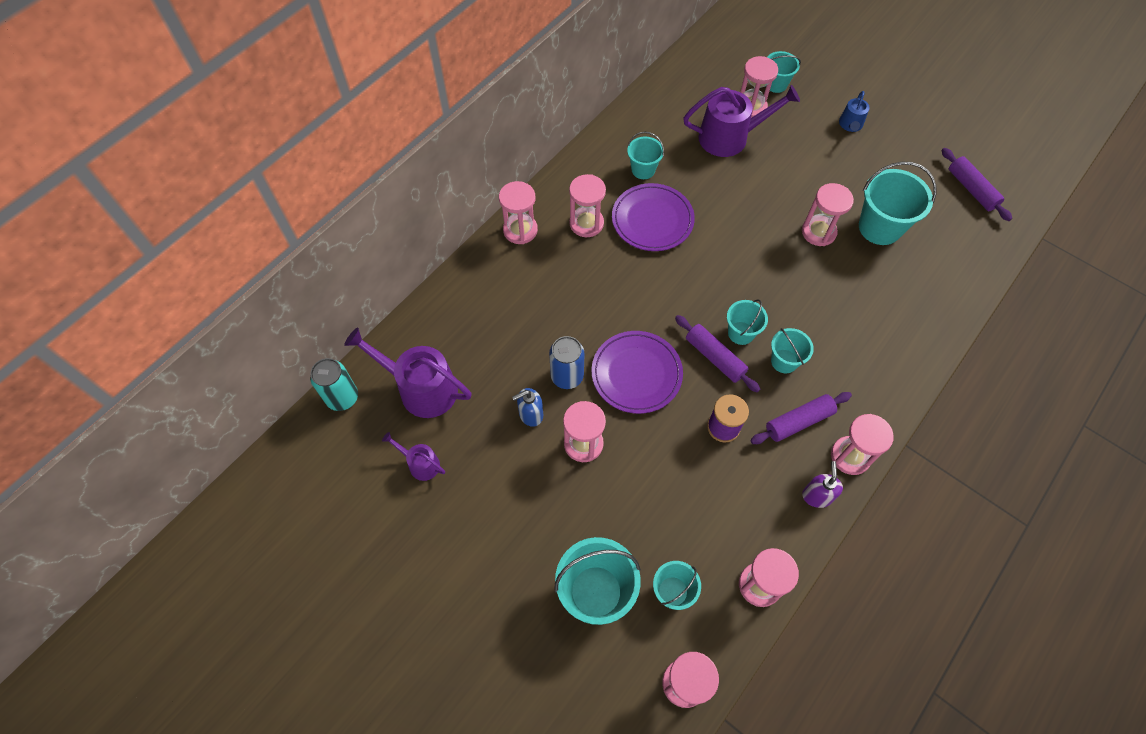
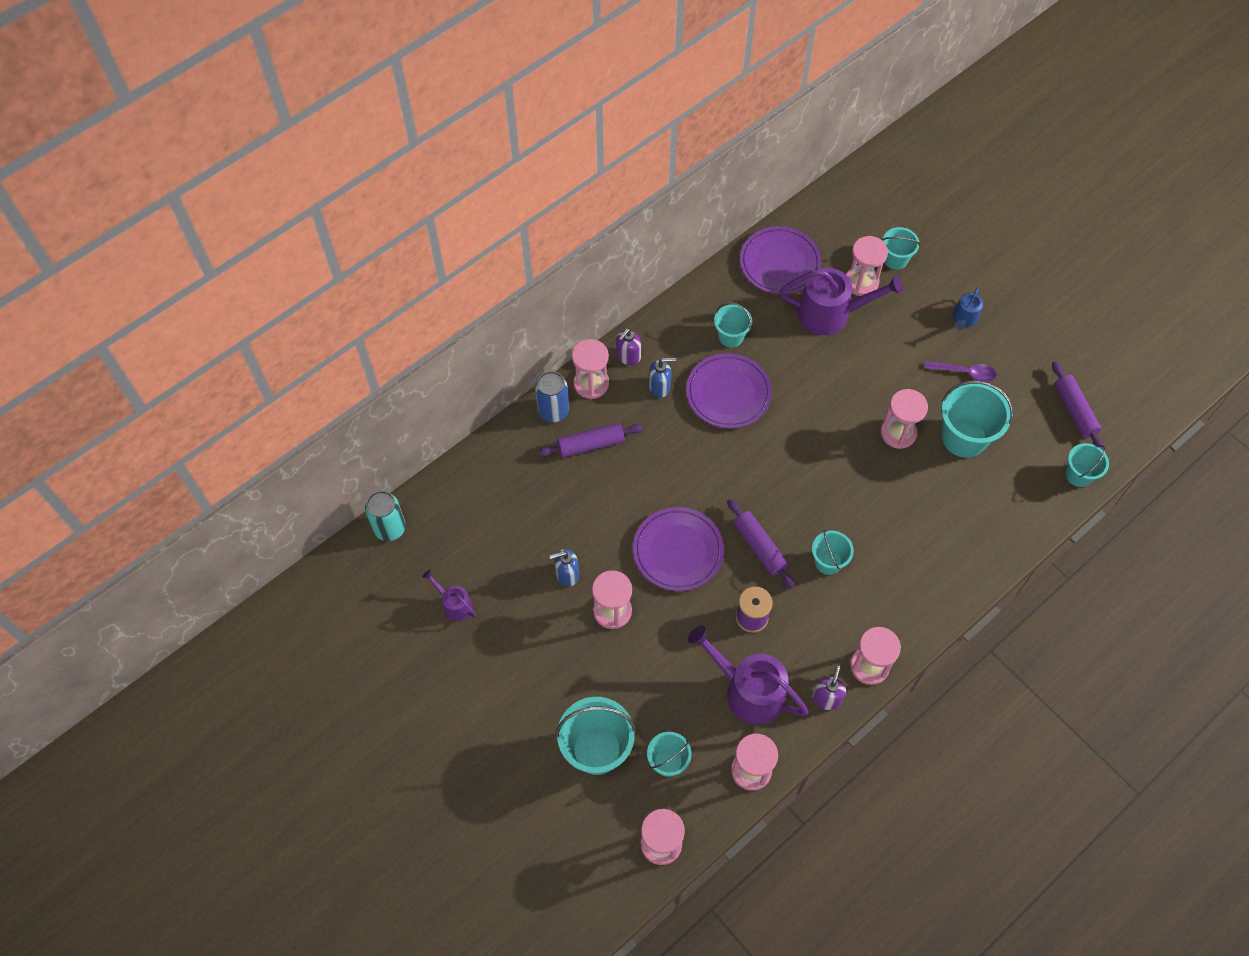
camera: 10 degrees right, 0 degrees up
purple watering can [344,328,472,418] -> purple watering can moved to [688,625,809,724]
blue can [549,336,584,389] -> blue can moved to [535,371,569,422]
pink hourglass [569,174,606,237] -> blue soap dispenser [649,357,676,398]
turquoise bucket [727,299,768,345] -> turquoise bucket moved to [1066,443,1109,487]
purple rolling pin [750,392,852,444] -> purple rolling pin moved to [538,423,644,458]
none -> purple soap dispenser [616,328,641,365]
none -> purple plate [740,226,822,294]
none -> purple spoon [925,361,997,382]

